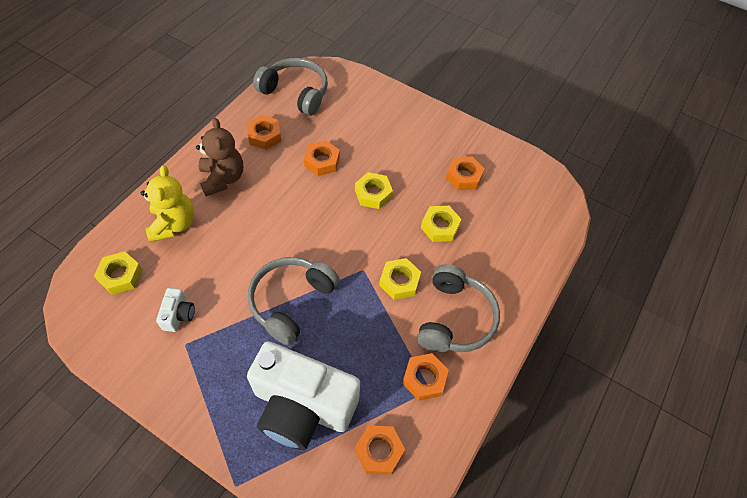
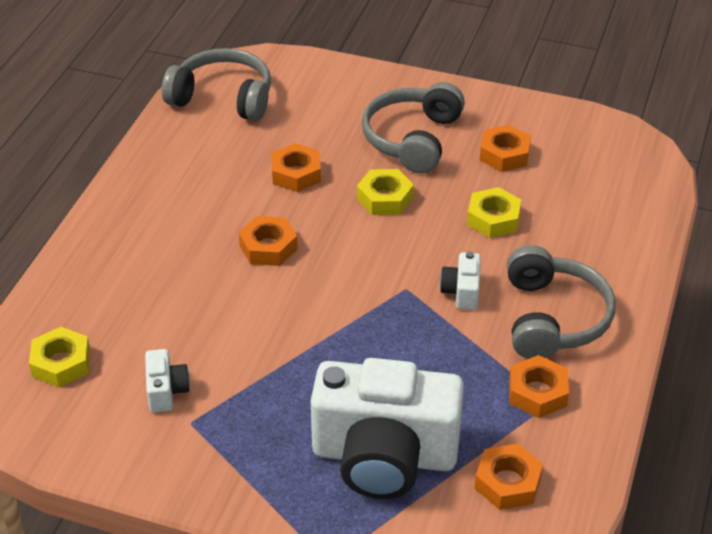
camera: 10 degrees left, 15 degrees down
yellow teddy bear [141,165,194,242] -> none
brown teddy bear [196,118,243,196] -> none
orange nut [247,115,281,150] -> orange nut moved to [238,216,298,266]
grey headphones [248,257,340,345] -> grey headphones moved to [362,82,465,174]
yellow nut [379,258,421,300] -> white camera [440,251,481,310]

